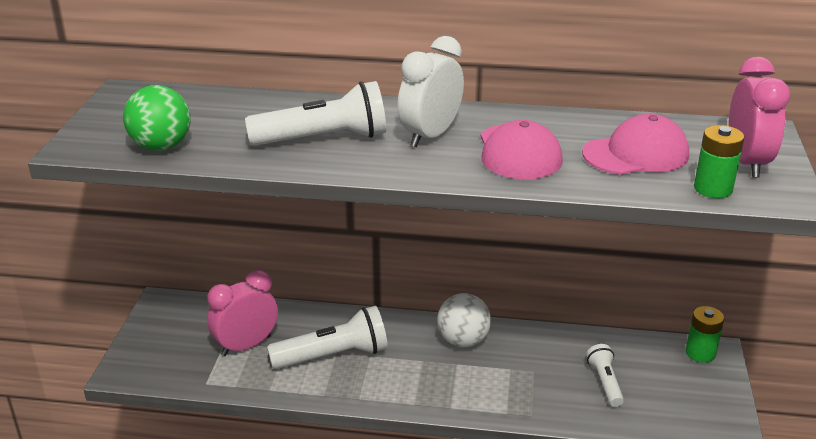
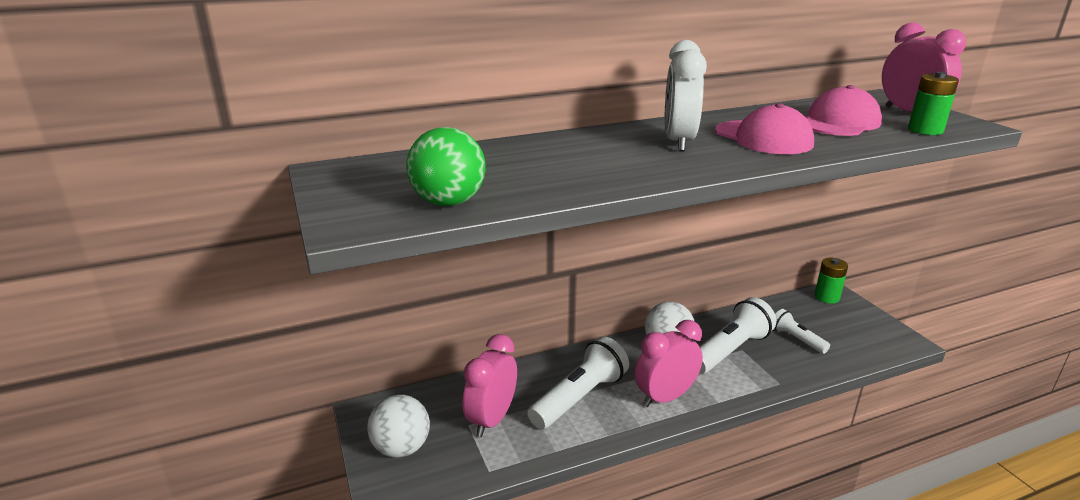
camera: 30 degrees left, 5 degrees down
white flashlight [245,81,386,146] -> white flashlight moved to [699,297,776,374]
none -> white ball [367,395,430,458]
none -> pink clock [635,320,703,407]

